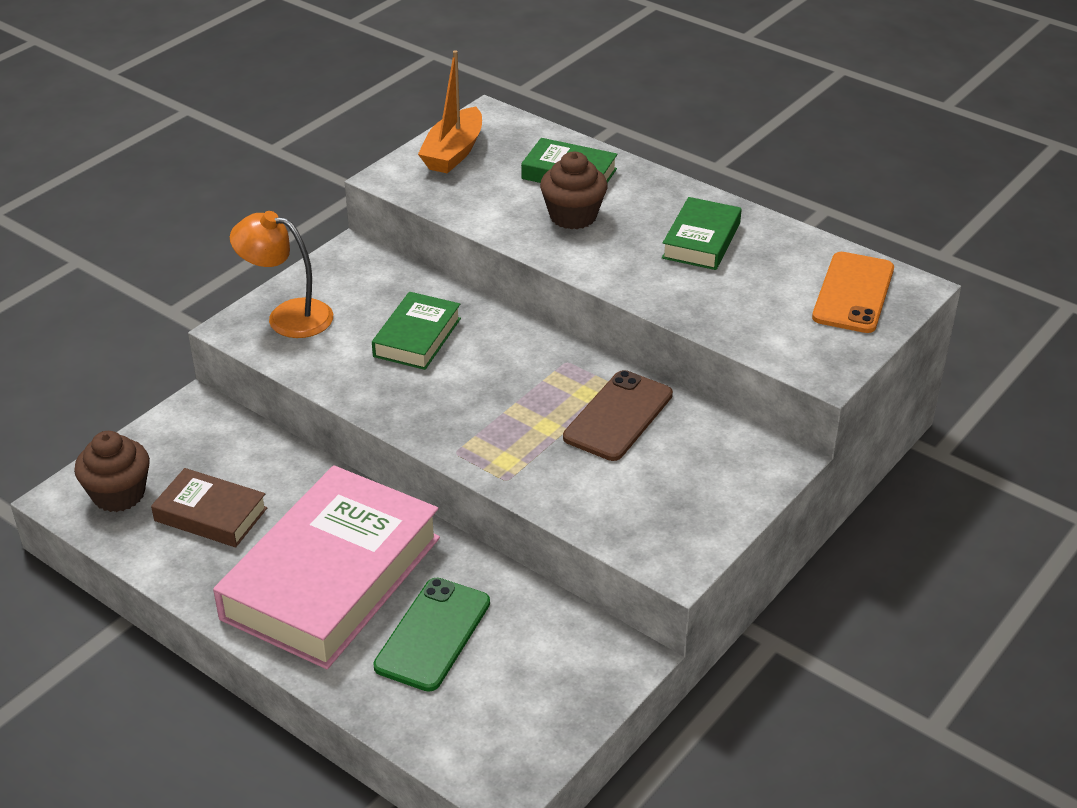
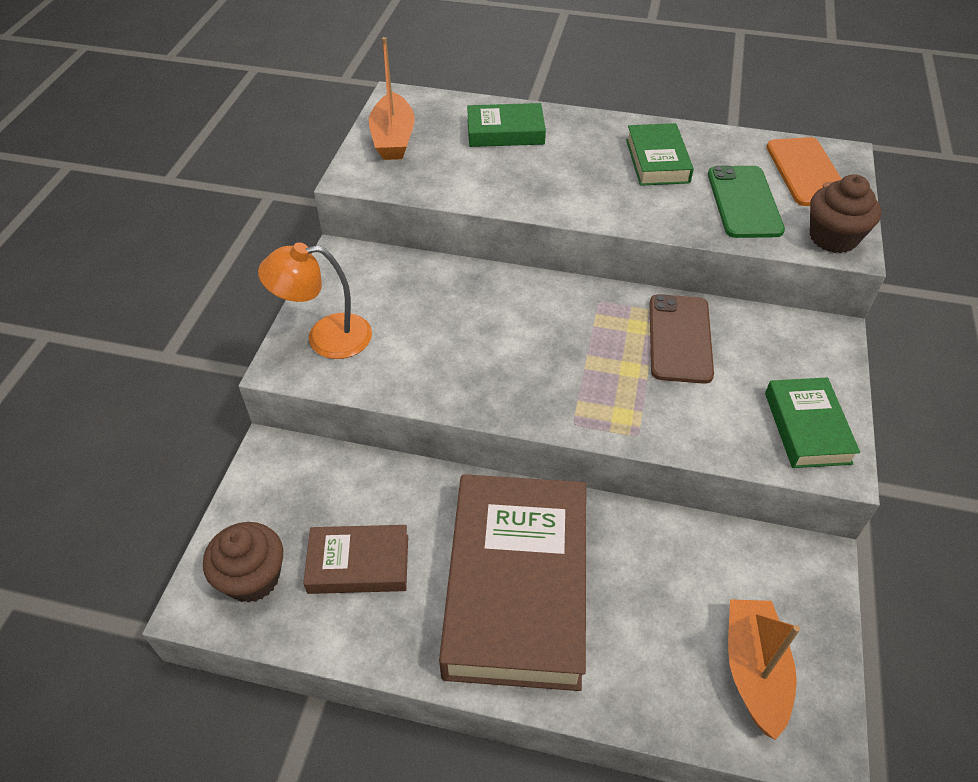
camera: 25 degrees left, 10 degrees up
pink book [213,465,440,669] -> brown book [439,474,586,691]
green book [372,292,461,370] -> green book moved to [765,377,860,468]
green phone [373,578,490,692] -> green phone moved to [708,166,785,238]
brown cupcake [540,152,607,229] -> brown cupcake moved to [810,174,881,253]
none -> orange boat [728,599,800,740]

